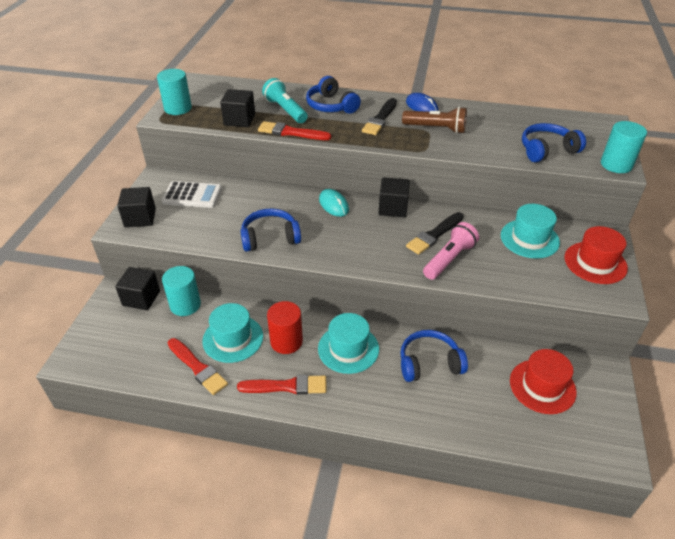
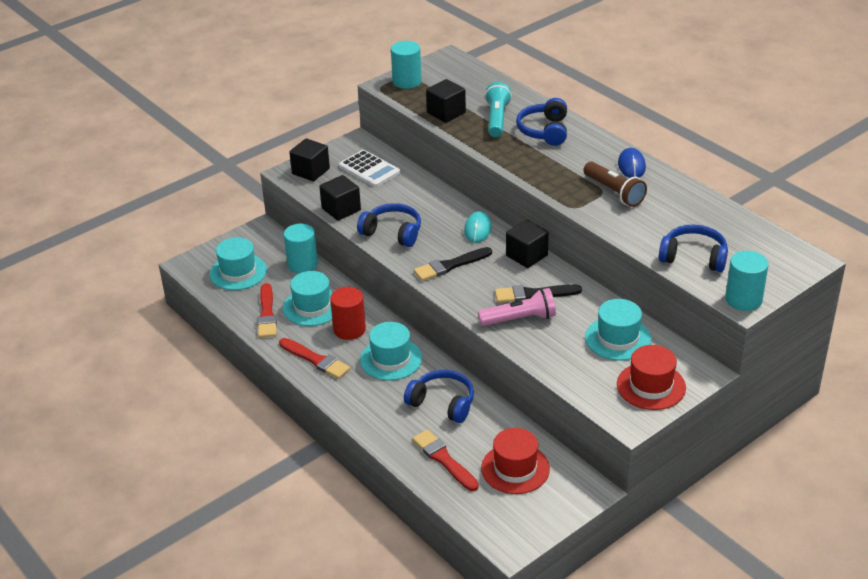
camera: 40 degrees right, 5 degrees down
black cube [115,267,160,310] -> black cube moved to [319,175,361,221]
red brush [258,121,331,140] -> red brush moved to [412,430,479,491]
black brush [362,98,397,135] -> black brush moved to [414,247,492,281]
none -> turquoise hat [209,237,267,290]

